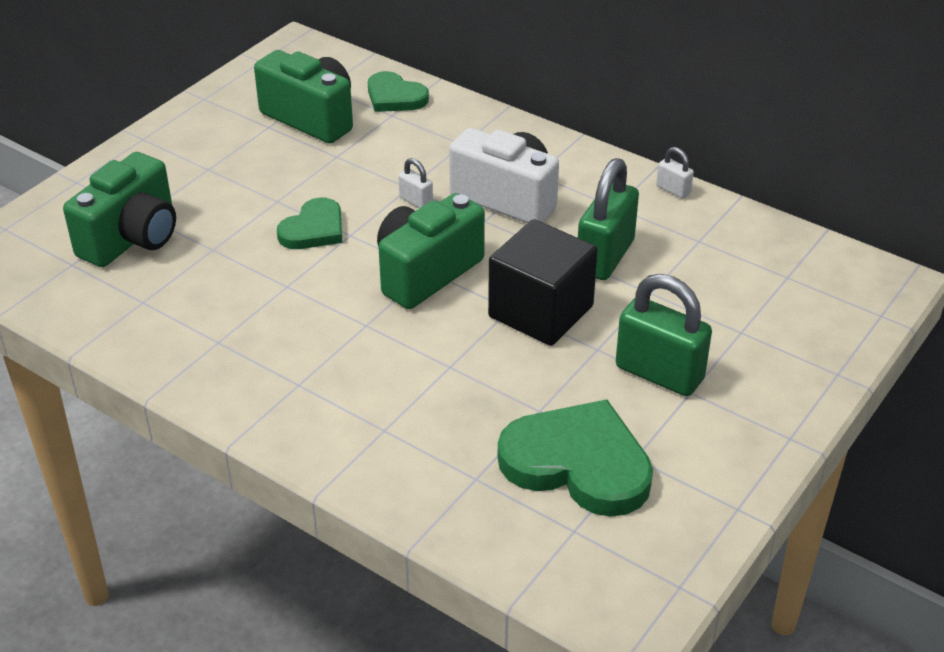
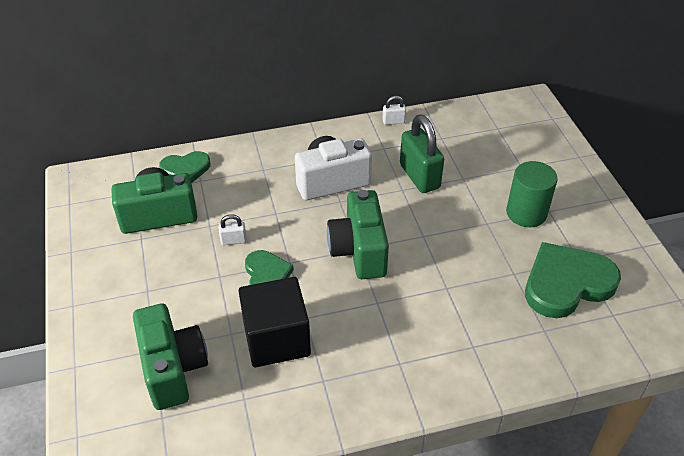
camera: 50 degrees left, 5 degrees up
white padlock [399,158,433,208] -> white padlock moved to [219,214,247,245]
black cube [488,219,598,346] -> black cube moved to [239,277,311,367]
green padlock [616,274,712,396] -> green cylinder [506,161,558,227]

